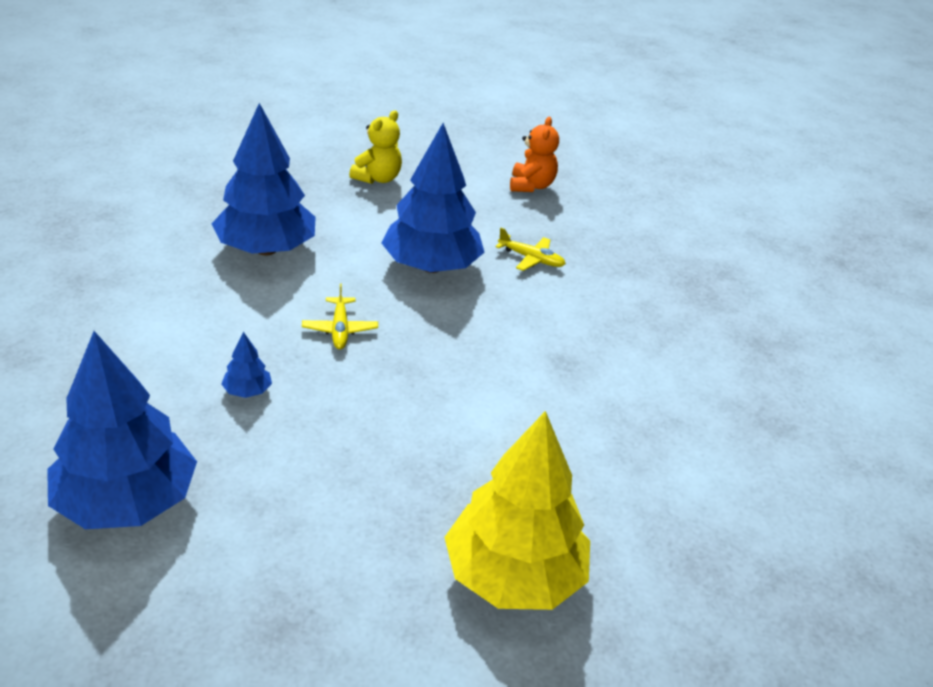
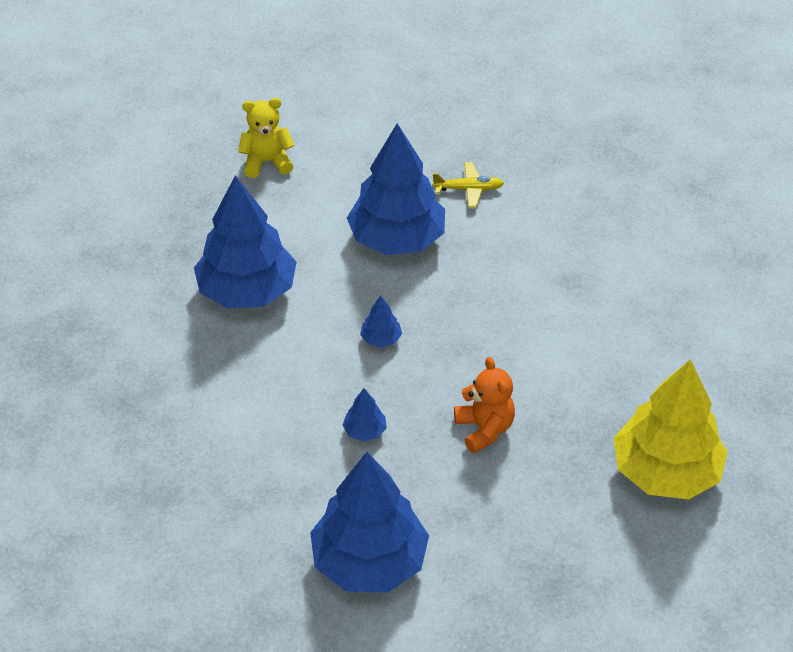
camera: 25 degrees left, 10 degrees up
yellow plane [302,283,378,349] -> blue tree [360,295,402,348]
yellow teddy bear [349,110,402,184] -> yellow teddy bear turned 105 degrees counterclockwise [238,98,295,178]
orange teddy bear [510,117,559,192] -> orange teddy bear moved to [454,357,515,453]

